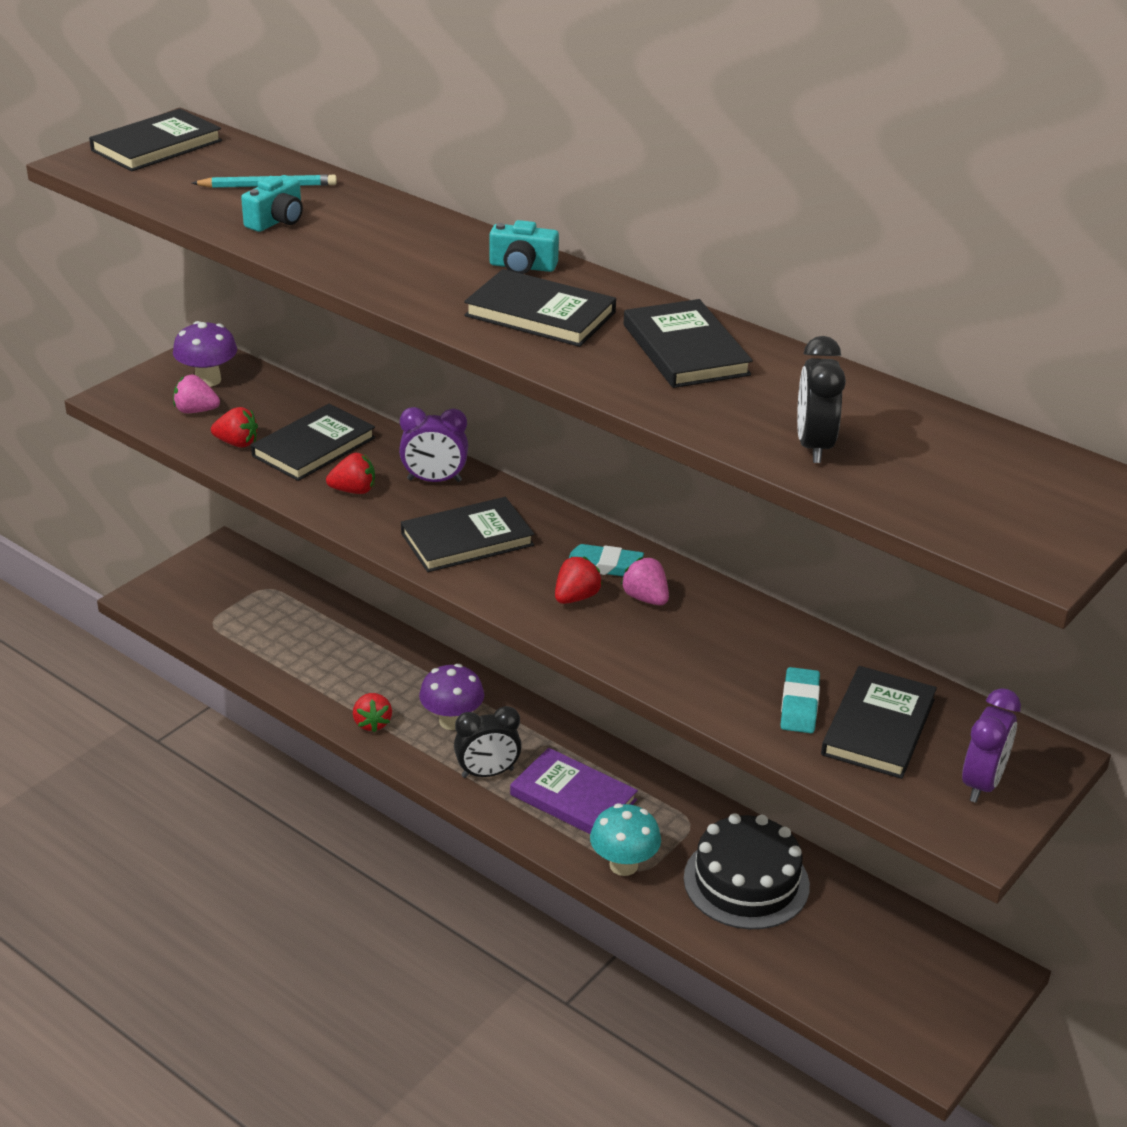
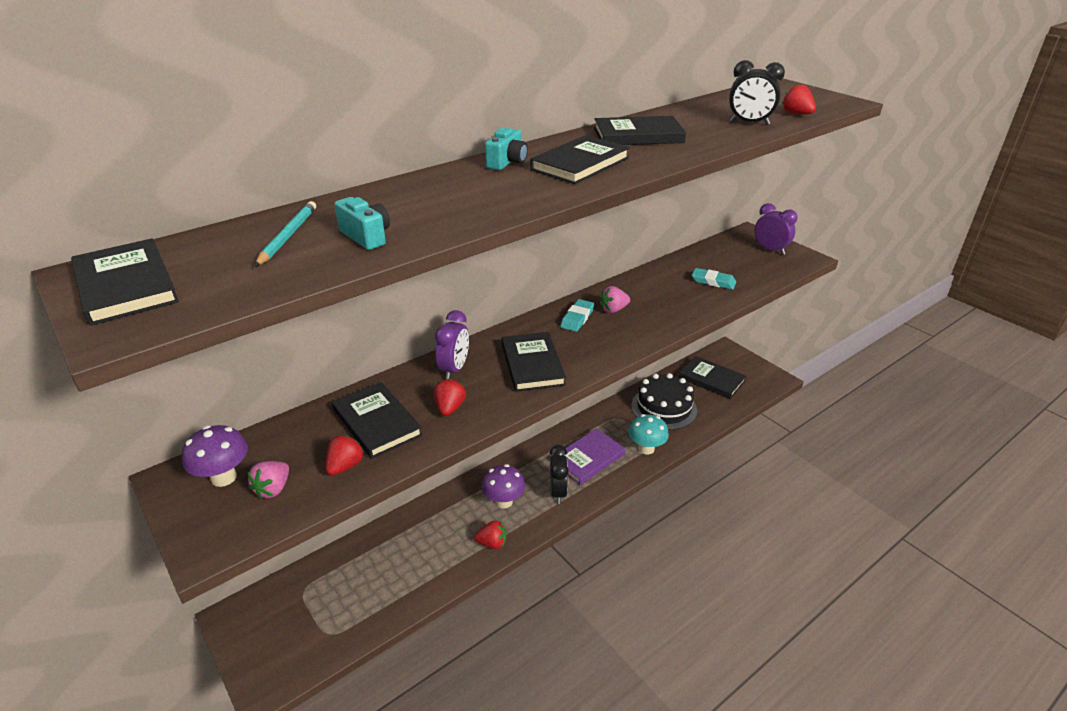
camera: 75 degrees left, 0 degrees up
red strawberry [555,557,602,604] -> red strawberry moved to [782,84,816,115]
black book [821,666,937,779] -> black book moved to [679,356,746,399]

